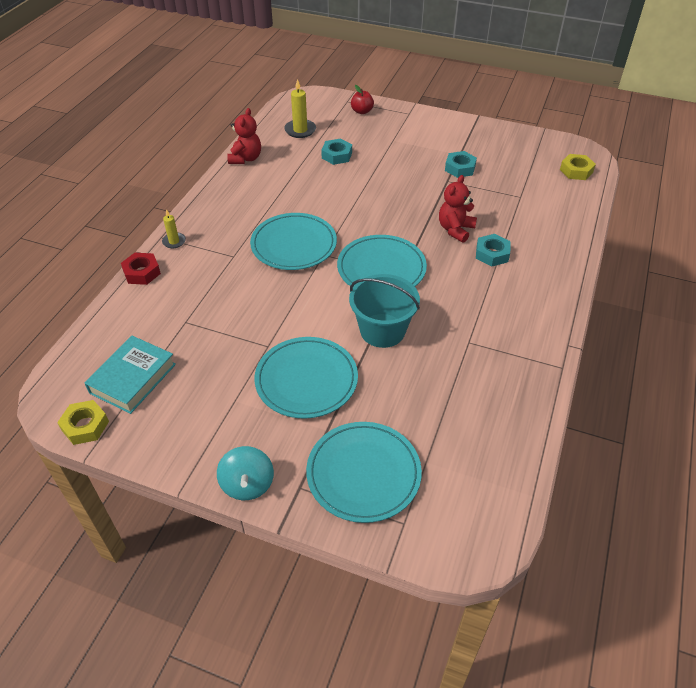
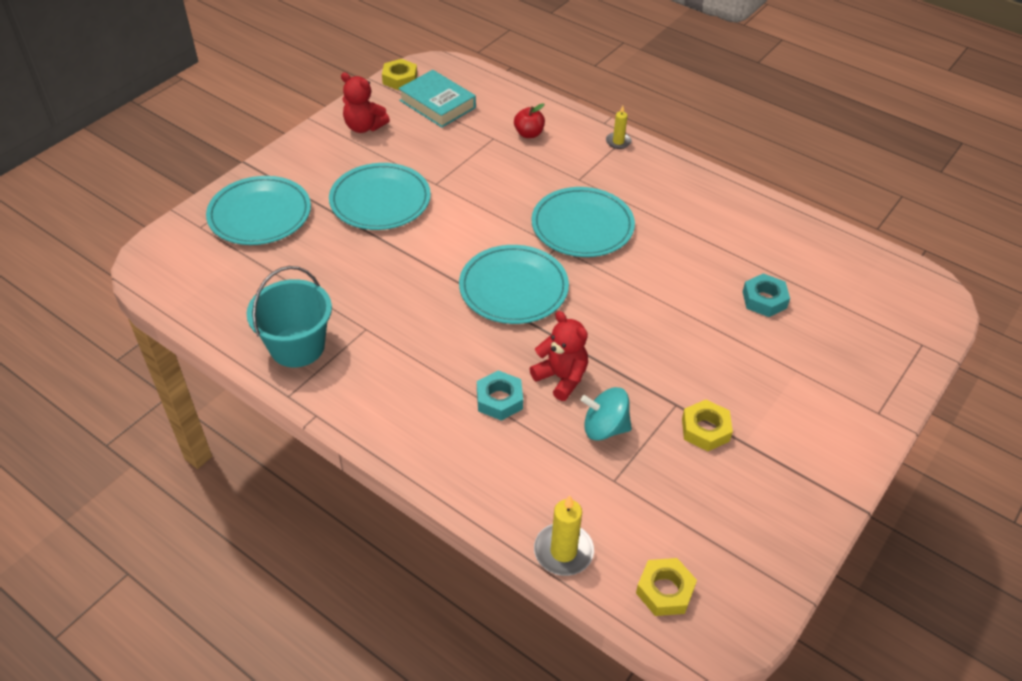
camera: 105 degrees right, 0 degrees up
red nut [121,253,161,285] -> none
turquoise spinning top [217,446,274,500] -> turquoise spinning top moved to [581,387,632,441]
red teddy bear [227,108,261,164] -> red teddy bear moved to [341,72,390,133]
yellow candle [284,79,316,138] -> yellow candle moved to [534,496,594,576]
turquoise bucket [349,274,420,348] -> turquoise bucket moved to [246,266,332,368]
red apple [351,85,374,114] -> red apple moved to [514,103,545,138]
turquoise nut [445,151,477,178] -> yellow nut [682,399,733,451]

